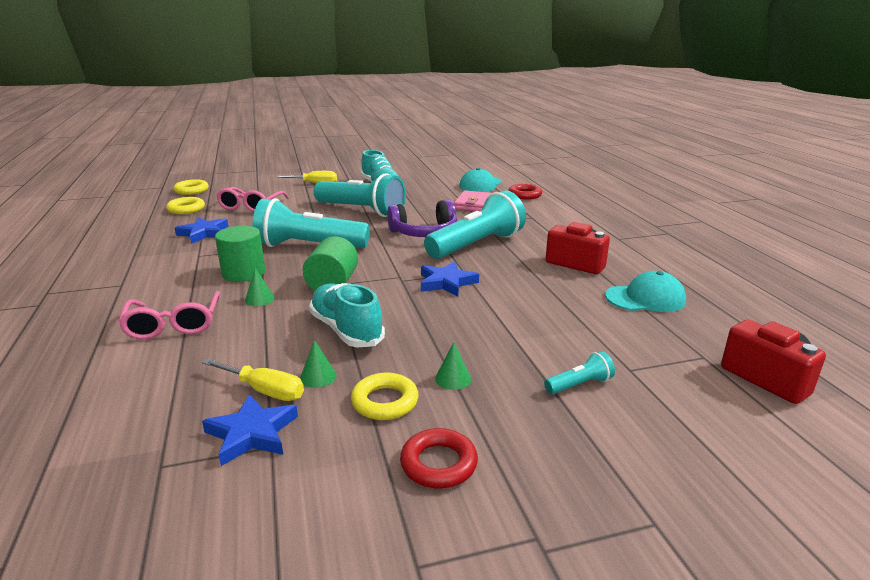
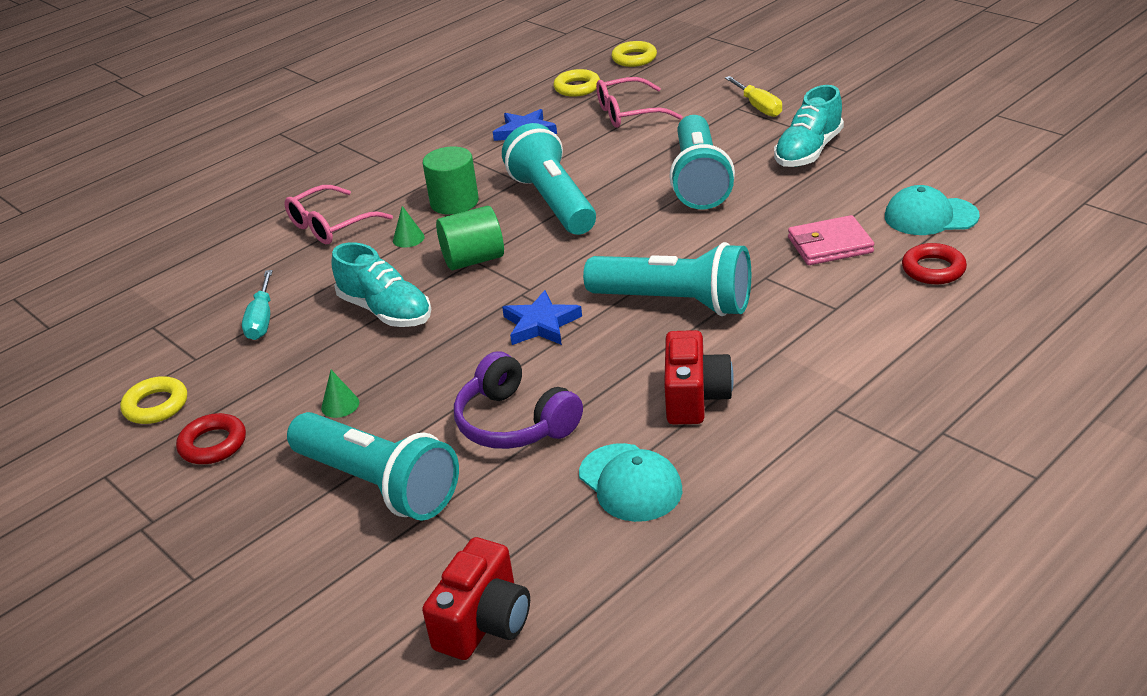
camera: 65 degrees right, 10 degrees up
yellow screwdriver [202,358,304,401] -> turquoise screwdriver [242,270,273,340]
blue star [202,394,298,466] -> none
green cone [300,340,337,388] -> none
turquoise shoe [309,283,385,348] -> turquoise shoe turned 105 degrees clockwise [331,242,431,327]
yellow ring [351,373,419,420] -> yellow ring moved to [120,376,187,424]
purple headphones [387,200,457,237] -> purple headphones moved to [454,351,583,449]
turquoise flashlight [544,351,615,394] -> turquoise flashlight [287,412,459,520], size x2.40

